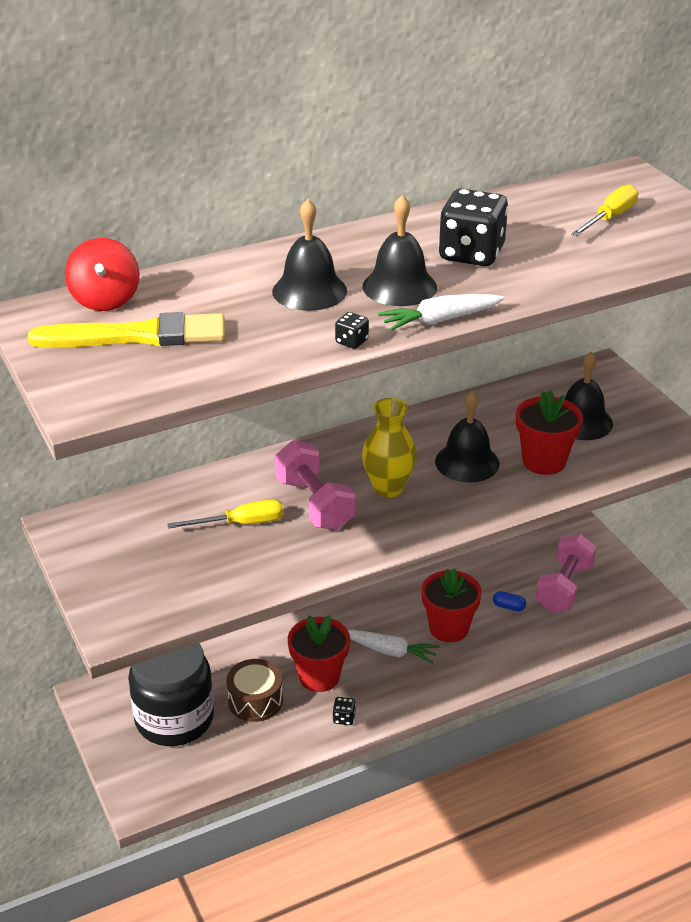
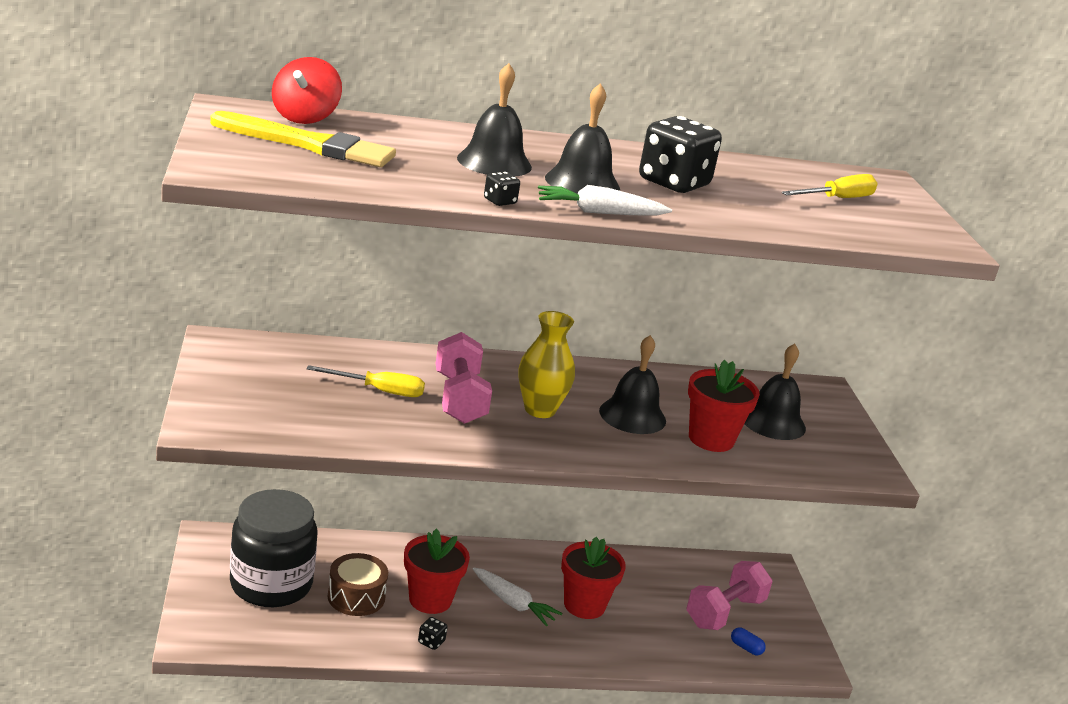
camera: 15 degrees right, 10 degrees down
blue capsule [493,591,526,611] -> blue capsule moved to [731,627,766,655]

